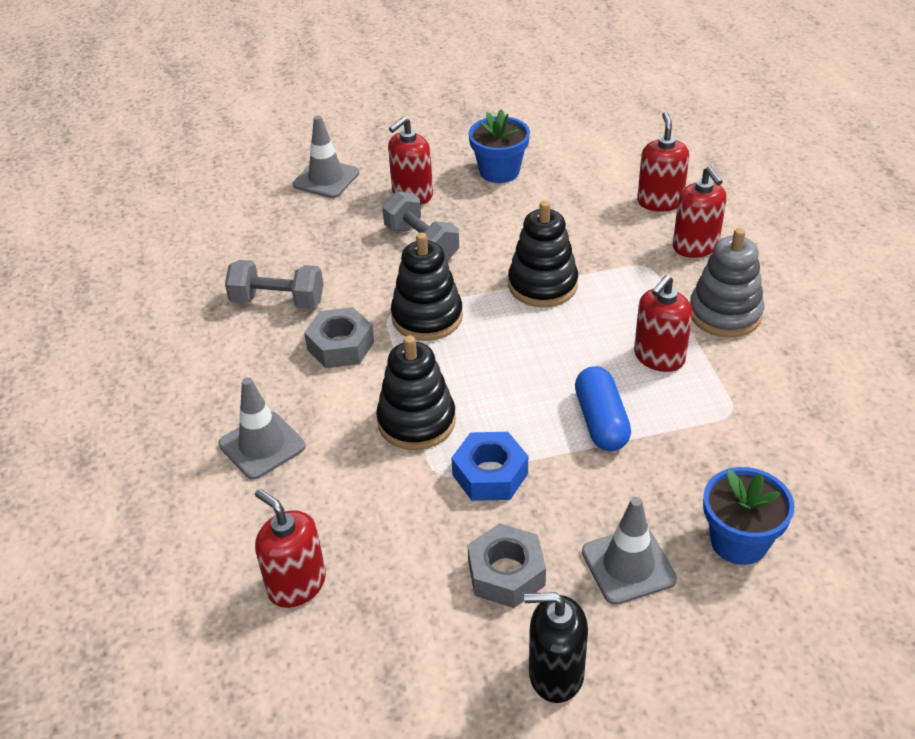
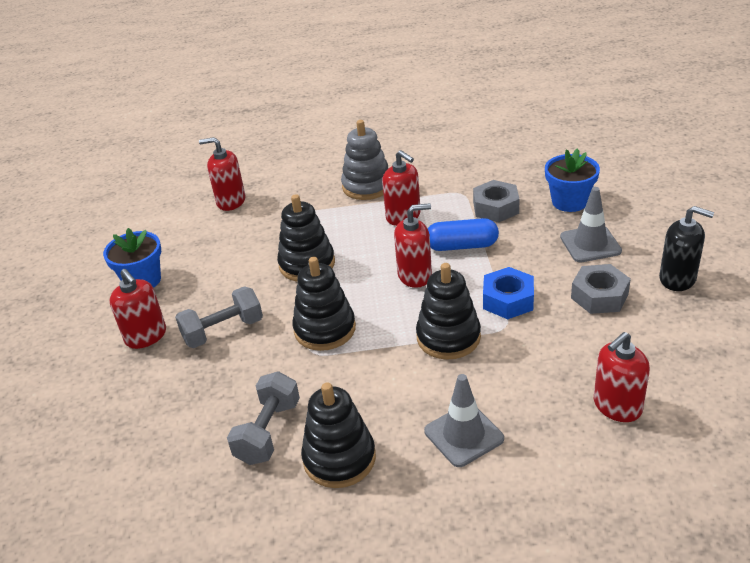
camera: 80 degrees left, 5 degrees down
grey traffic cone [293,115,359,198] -> none
grey nut [304,307,374,368] -> grey nut moved to [473,180,520,222]
black soap dispenser [524,592,588,703] -> black soap dispenser turned 75 degrees counterclockwise [659,206,714,291]
red soap dispenser [673,166,727,258] -> red soap dispenser moved to [394,203,432,288]
none -> black stacking toy [301,383,376,488]

